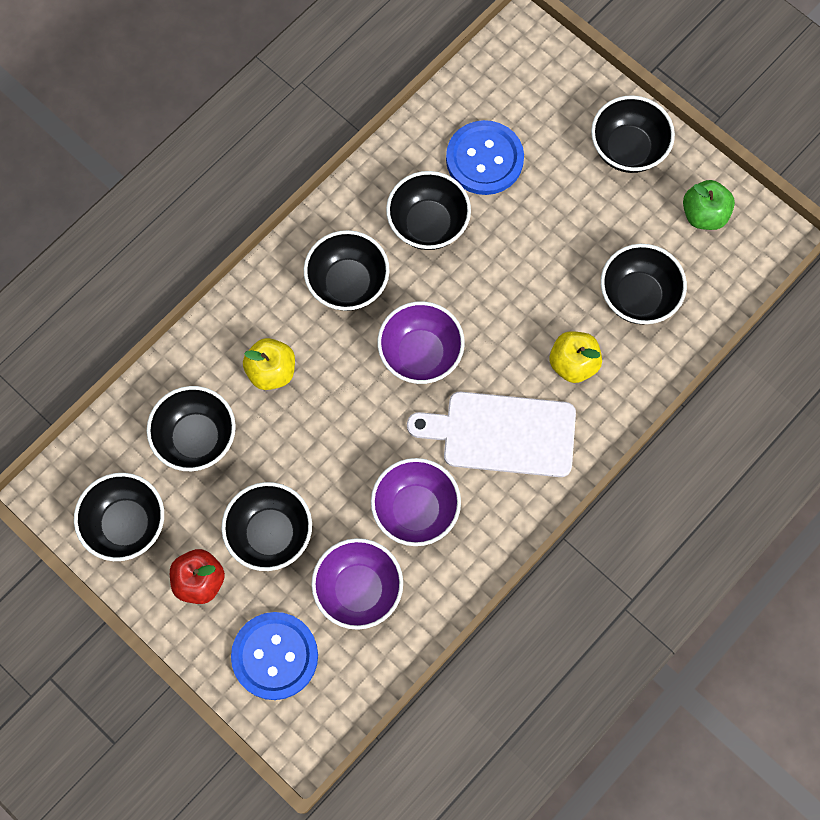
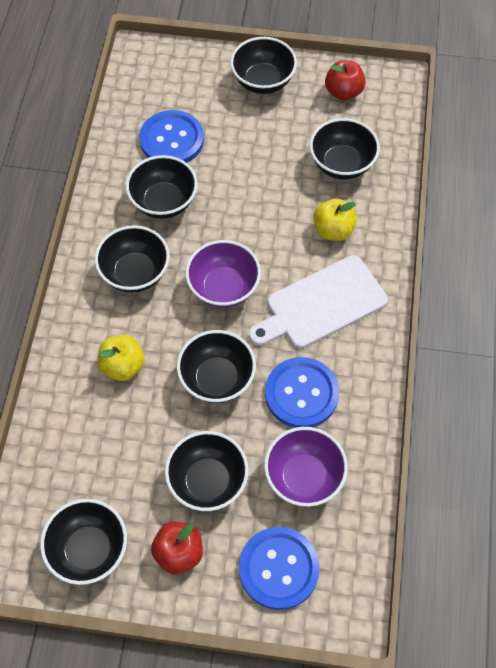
camera: 35 degrees left, 10 degrees down
black bowl [147,386,236,471] -> black bowl moved to [177,330,256,403]
purple bowl [371,458,461,546] -> blue button [265,357,339,428]
green apple [683,180,735,230] -> red apple [325,60,365,101]

